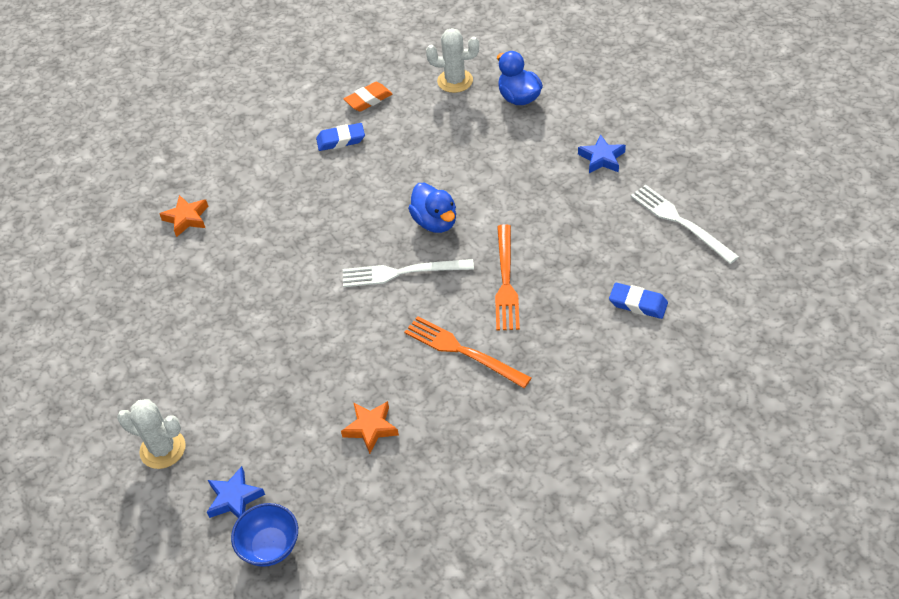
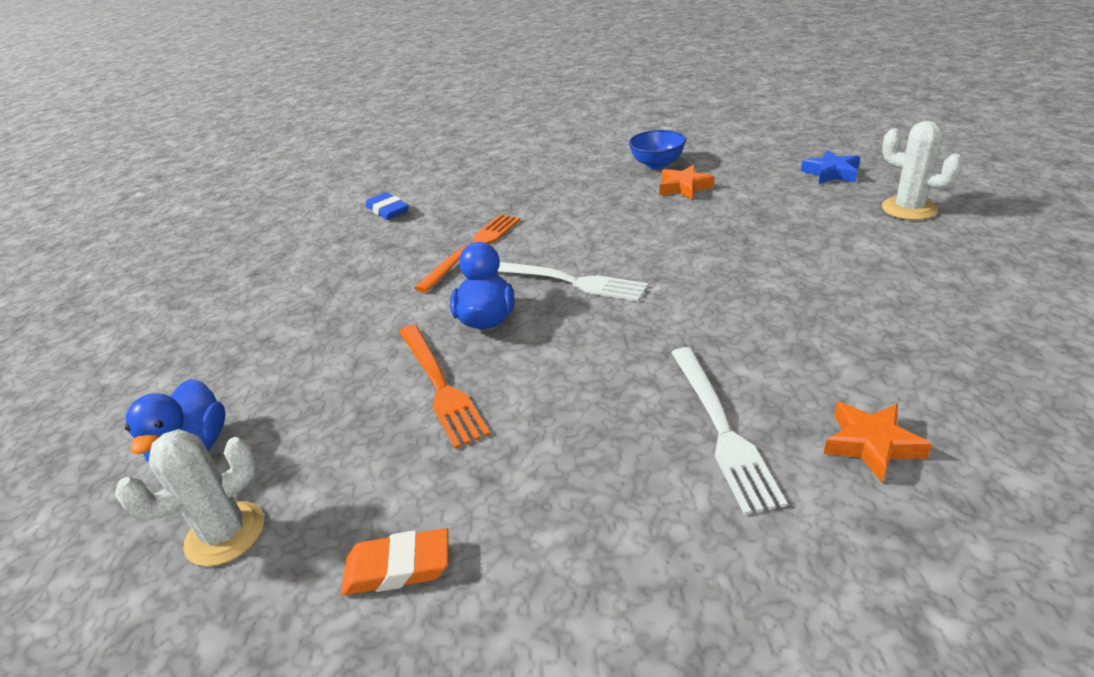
camera: 150 degrees left, 15 degrees down
blue bowl [231,503,298,567] -> blue bowl moved to [629,130,686,169]
blue eraser [316,123,365,151] -> none
orange fork [404,316,531,388] -> orange fork moved to [399,325,490,449]
white cactus [426,28,479,93] -> white cactus turned 75 degrees counterclockwise [115,429,264,567]
blue star [578,134,626,173] -> none
white fork [630,185,739,264] -> white fork moved to [671,347,788,515]

